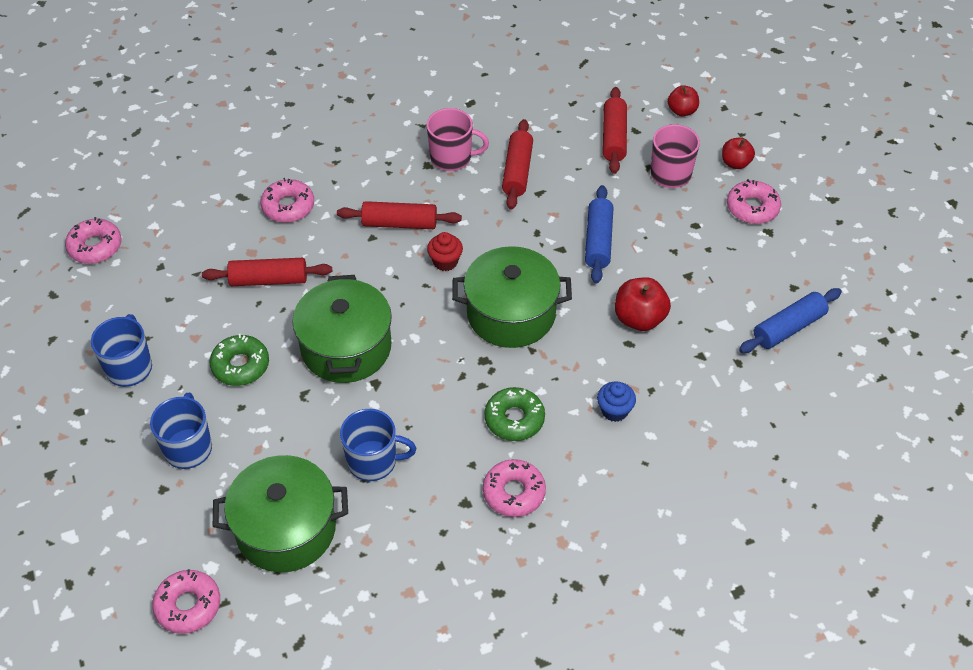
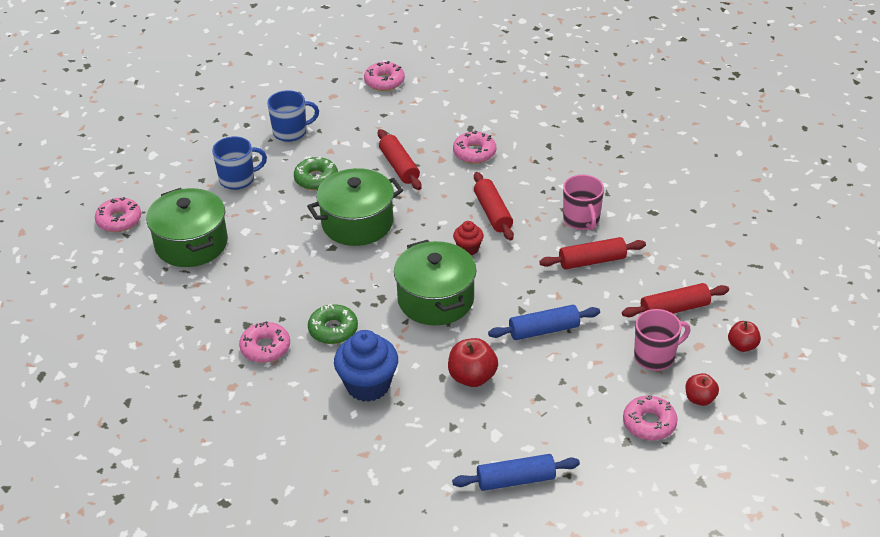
camera: 70 degrees right, 10 degrees down
blue mug [340,409,416,481] -> none
blue cupcake [597,381,636,422] -> blue cupcake [334,330,398,402], size x1.90
blue rolling pin [739,288,842,353] -> blue rolling pin turned 45 degrees counterclockwise [452,454,580,491]

